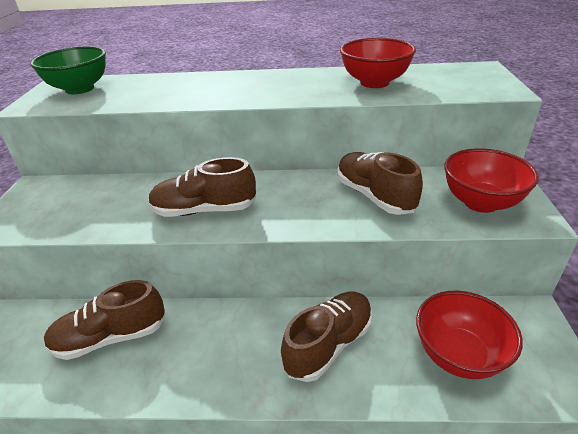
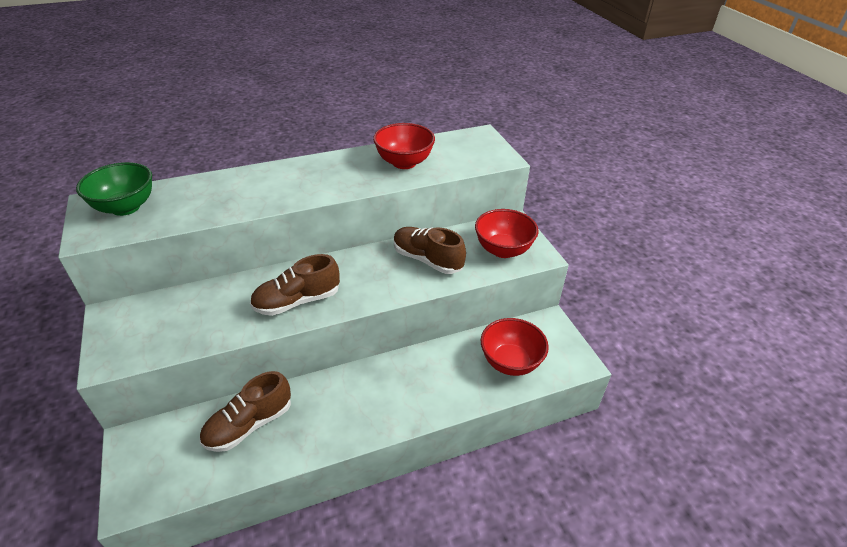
camera: 25 degrees left, 5 degrees up
brown shoe [281,292,373,382] -> none

